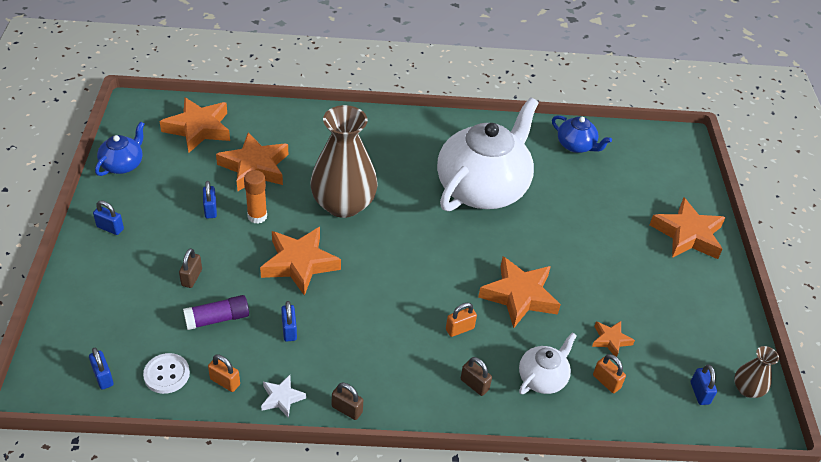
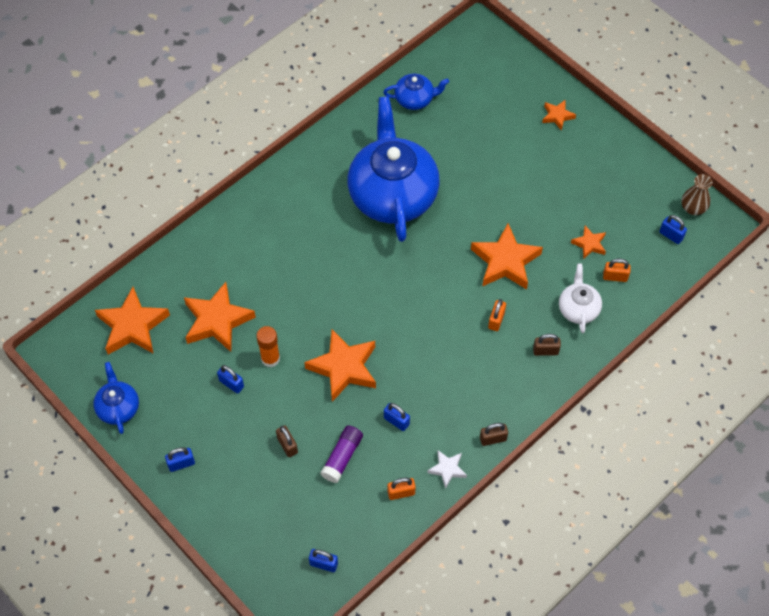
camera: 40 degrees left, 15 degrees up
white button [143,353,190,394] -> none
brown vase [310,105,378,218] -> none
white teapot [437,97,539,211] -> blue teapot [347,96,440,242]
orange star [650,197,726,259] -> orange star [542,100,576,131], size x0.51

